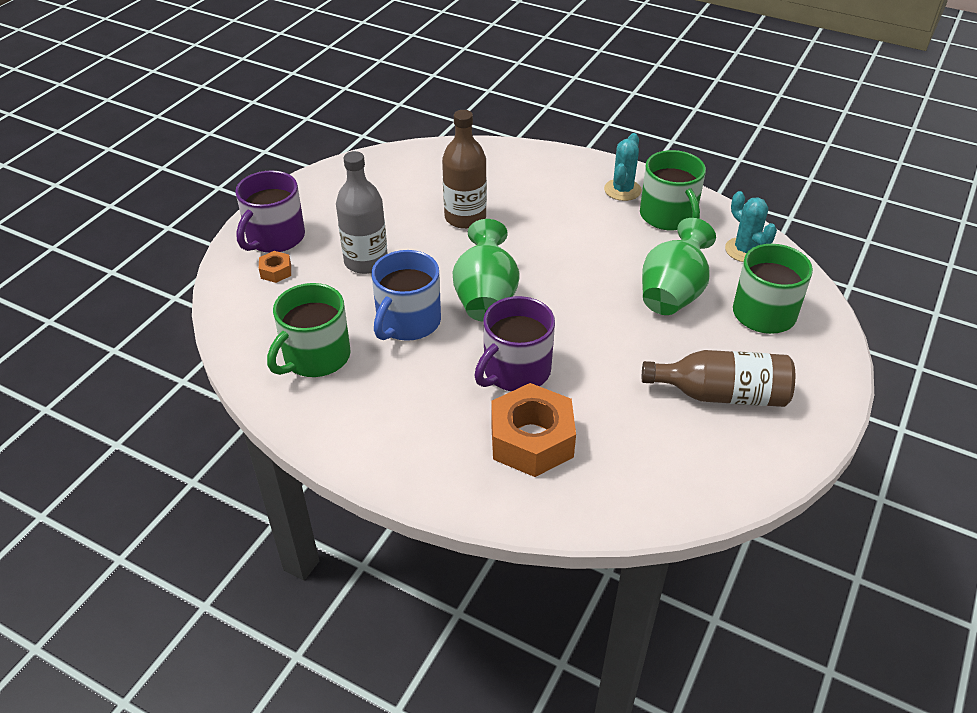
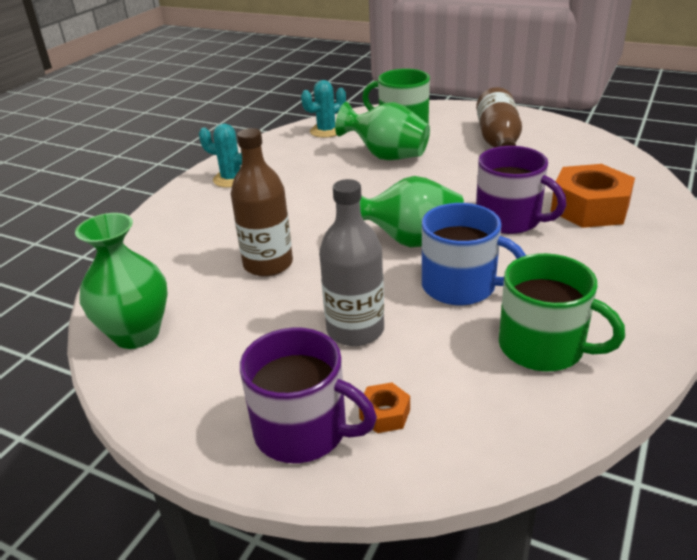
camera: 90 degrees left, 10 degrees down
green mug [640,150,706,230] -> none
none -> green vase [75,213,168,349]

